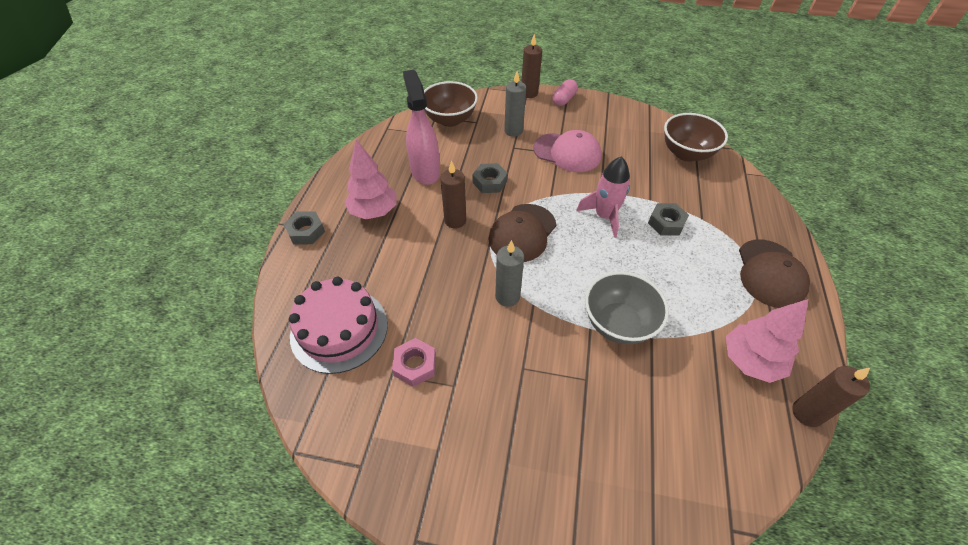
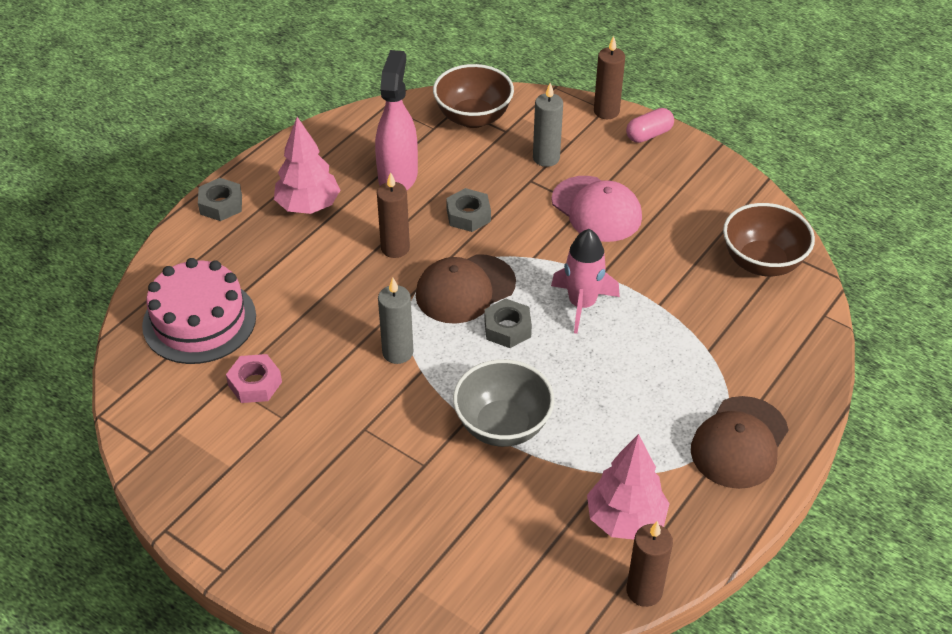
camera: 25 degrees right, 5 degrees down
grey nut [648,203,689,236] -> grey nut moved to [484,299,532,348]

